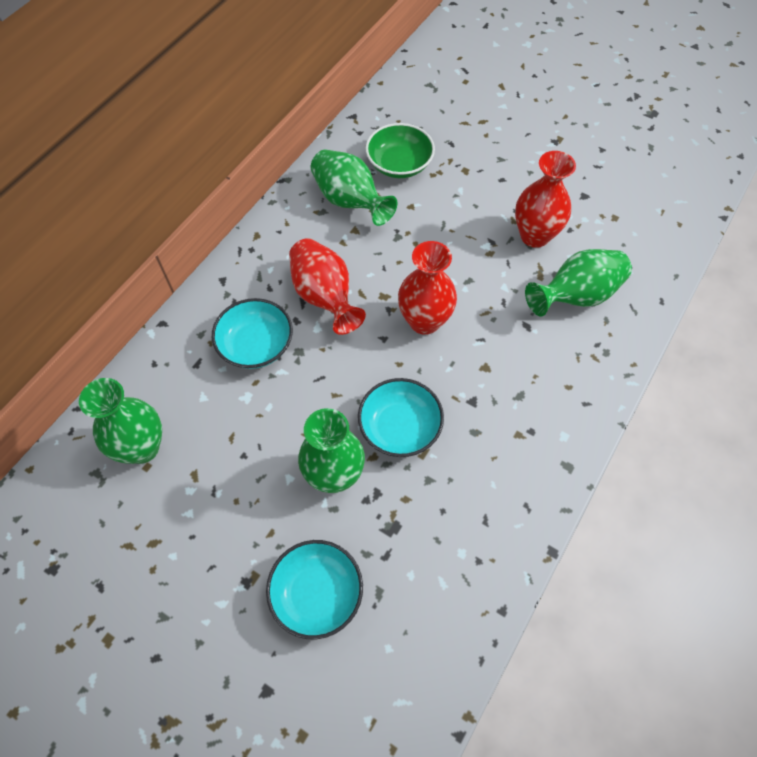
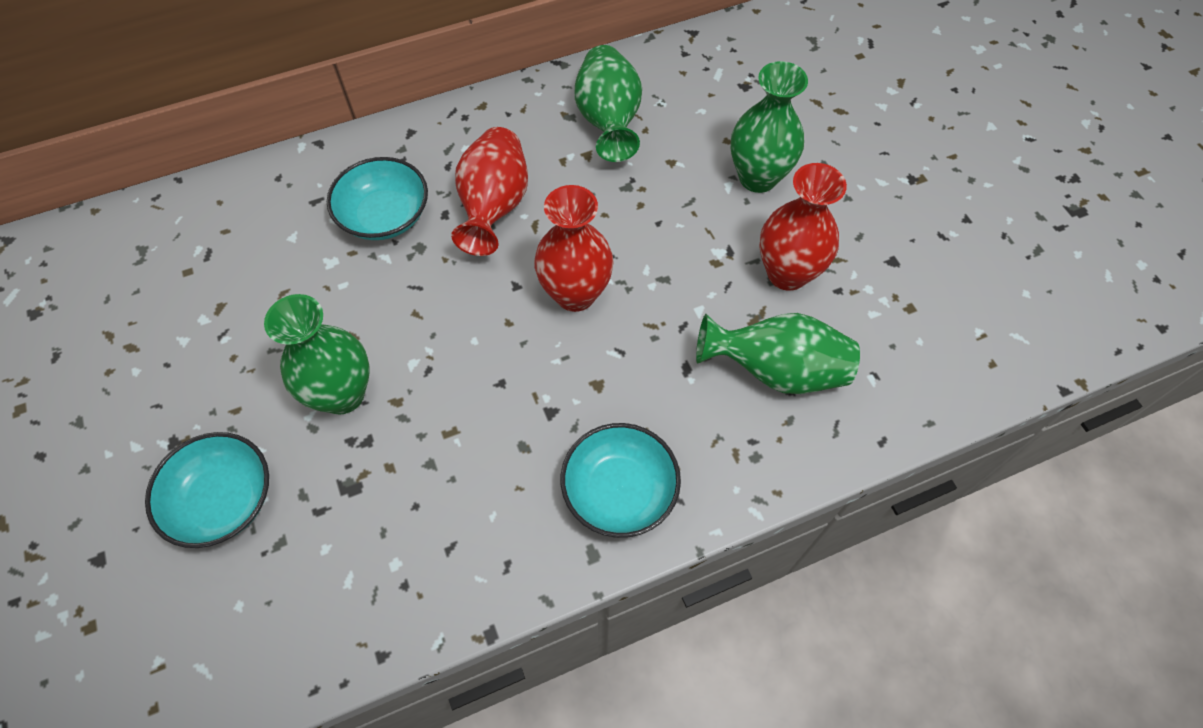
camera: 35 degrees right, 0 degrees up
green vase [79,378,162,464] -> green vase moved to [731,61,808,193]
turquoise bowl [358,378,444,457] -> turquoise bowl moved to [561,423,681,538]
green bowl [366,123,435,178] -> none

